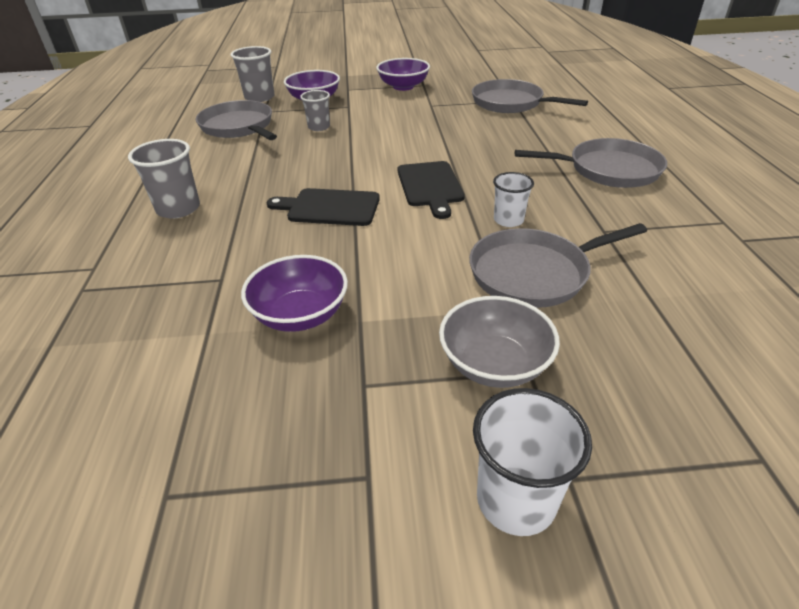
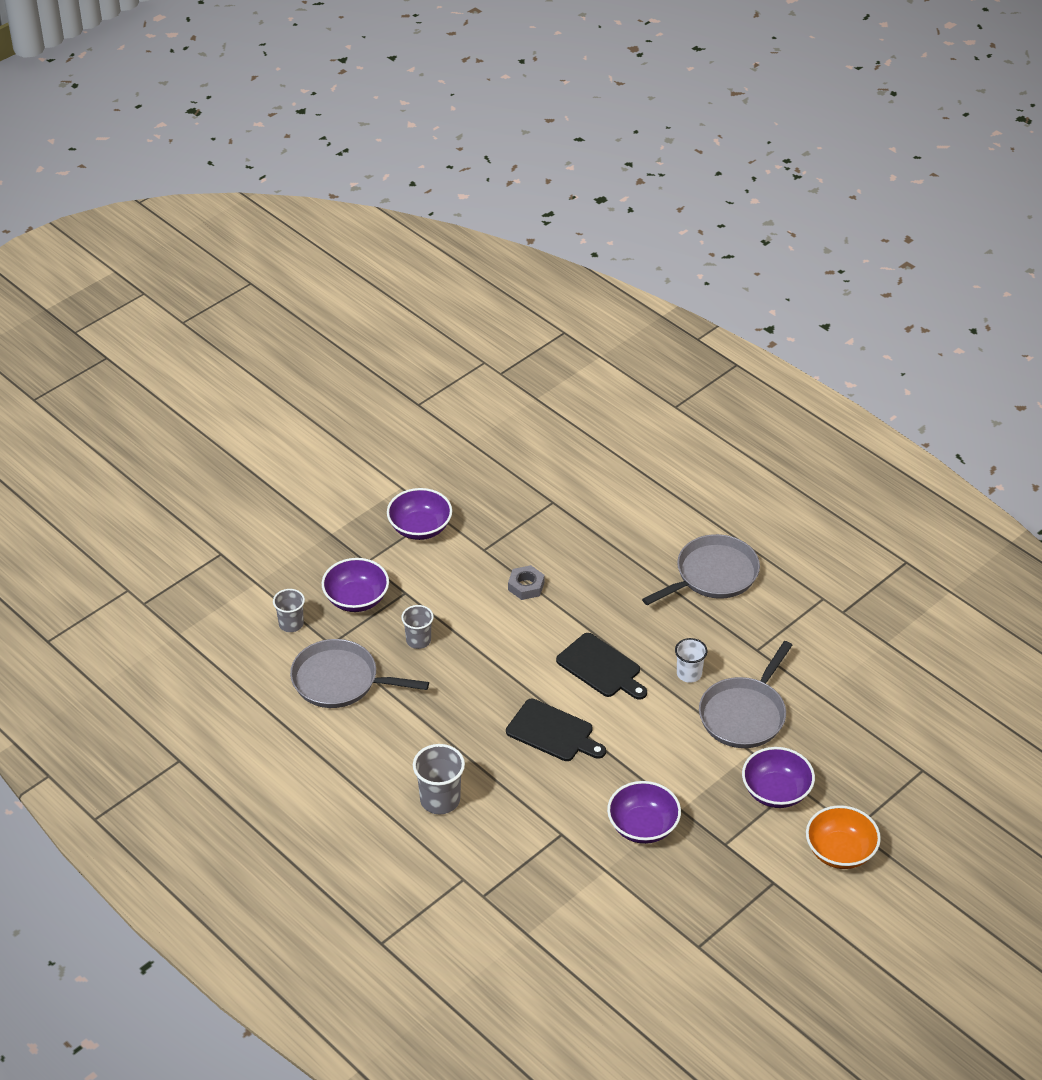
camera: 40 degrees left, 5 degrees up
grey cup [231,46,275,102] -> grey cup [273,589,305,632], size x0.66
black cutting board [267,188,380,226] -> black cutting board turned 120 degrees counterclockwise [506,699,606,761]
grey bowl [439,296,560,388] -> purple bowl [742,747,815,808]
grey pan [472,79,588,113] -> none
white cup [473,388,592,536] -> orange bowl [806,805,881,869]
none -> grey nut [508,565,545,600]

